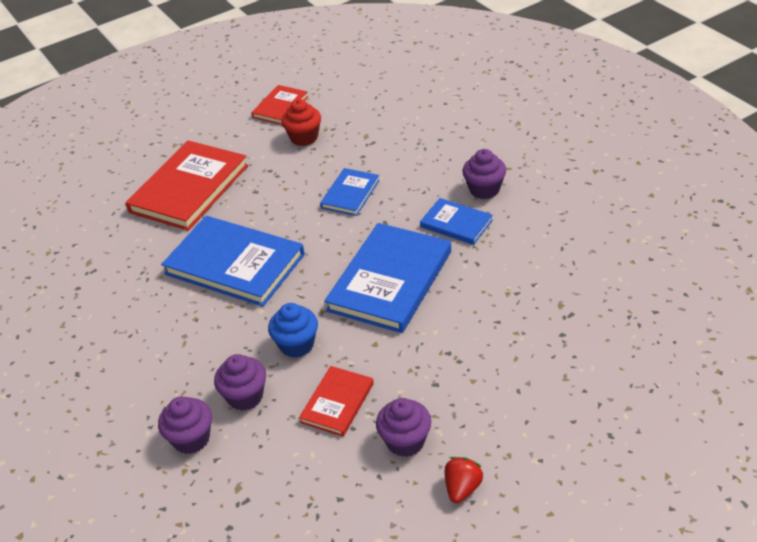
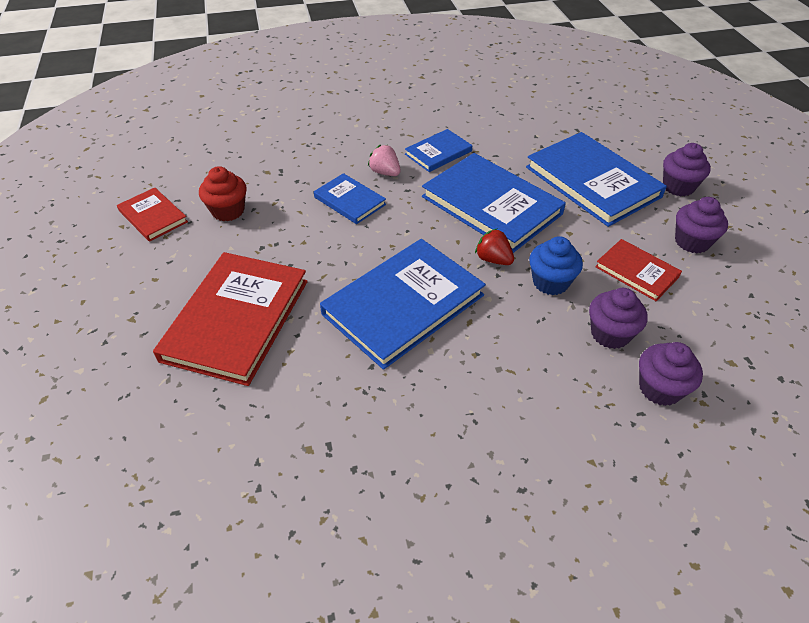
camera: 75 degrees left, 5 degrees up
red book [125,140,248,231] -> red book turned 60 degrees clockwise [153,252,308,386]
red strawberry [445,457,483,503] -> red strawberry moved to [475,228,514,265]
purple cupcake [462,149,506,199] -> purple cupcake moved to [663,143,711,196]
none -> pink strawberry [368,145,401,176]
none -> blue book [526,132,667,227]

